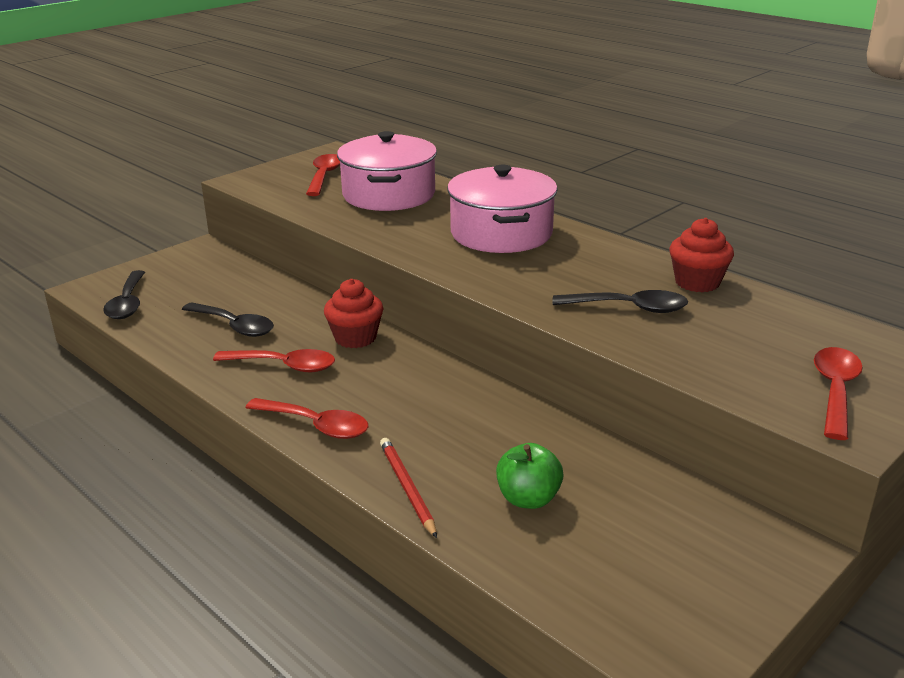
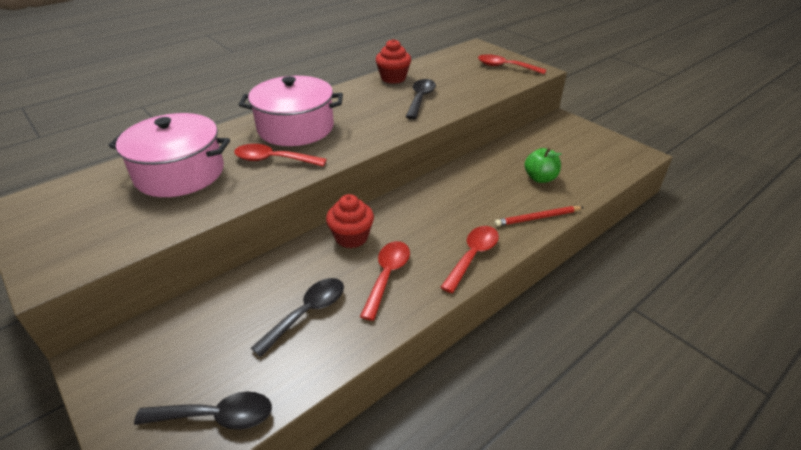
camera: 85 degrees left, 10 degrees up
red spoon [306,154,340,196] -> red spoon moved to [234,144,327,167]

